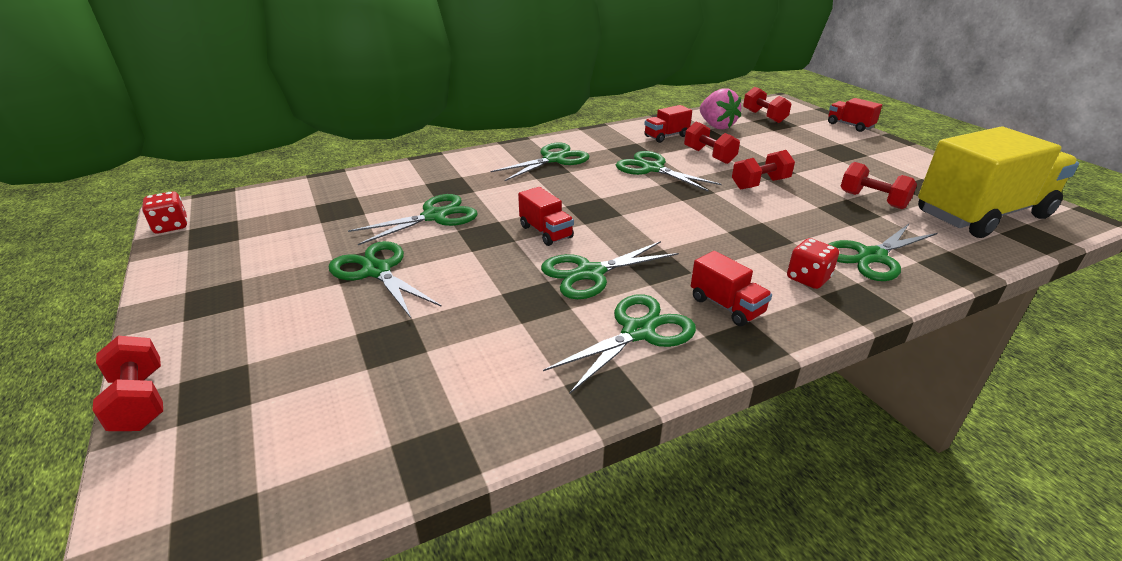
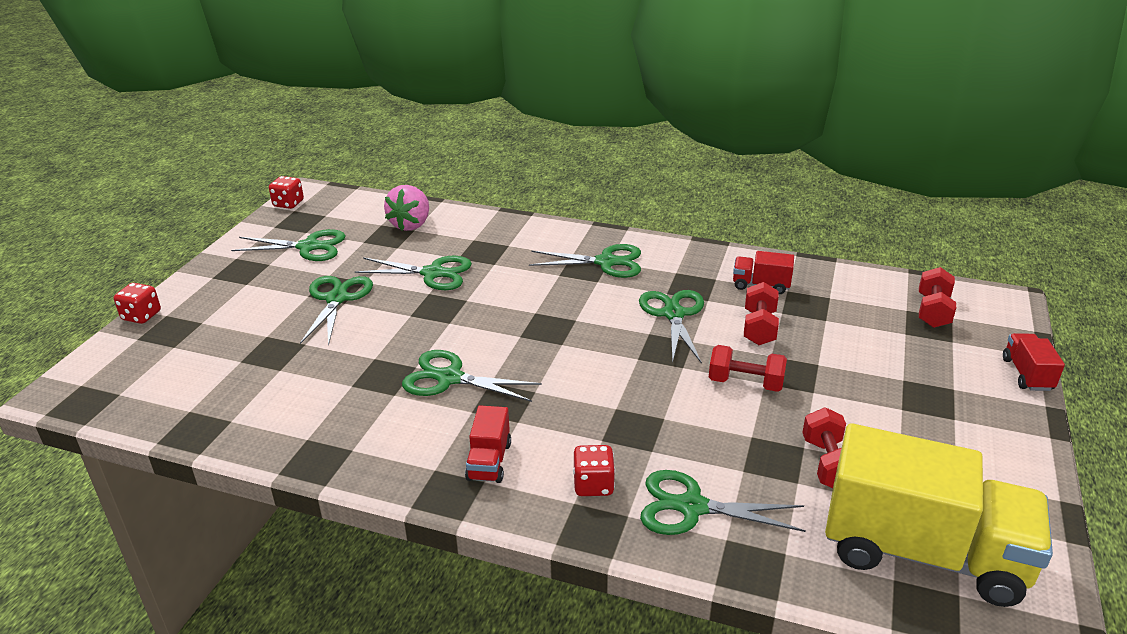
camera: 45 degrees right, 0 degrees up
red dumbbell [93,336,163,431] -> red dice [114,283,161,324]
red truck [518,187,574,246] -> none
green scissors [543,294,696,394] -> green scissors moved to [231,229,345,261]
pink strawberry [700,88,741,129] -> pink strawberry moved to [384,185,429,231]

